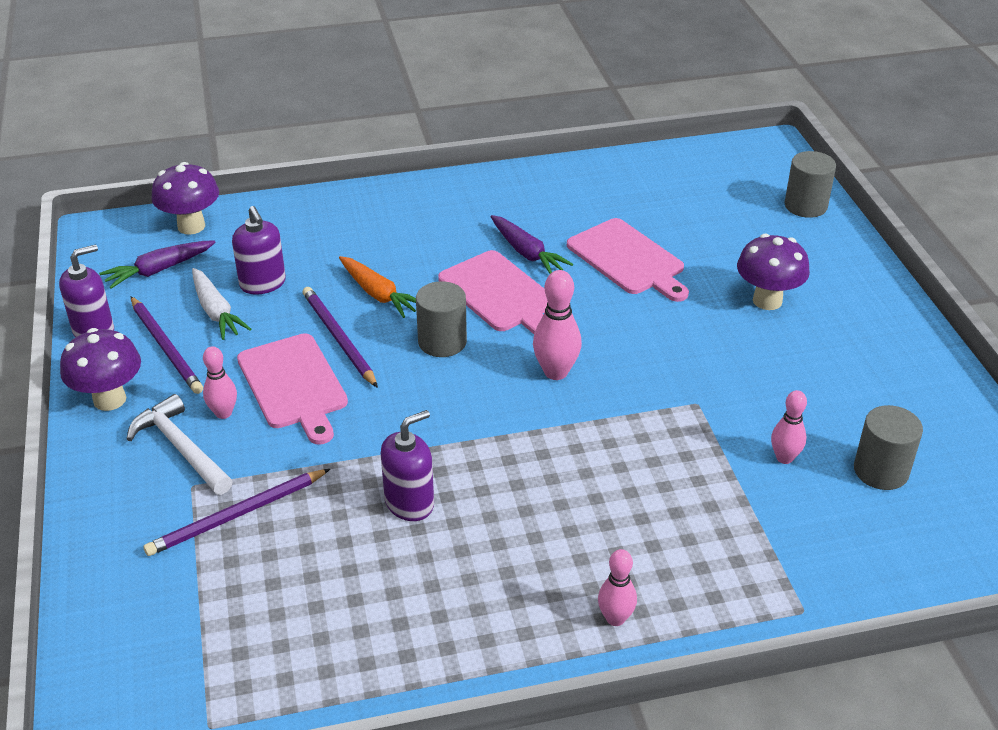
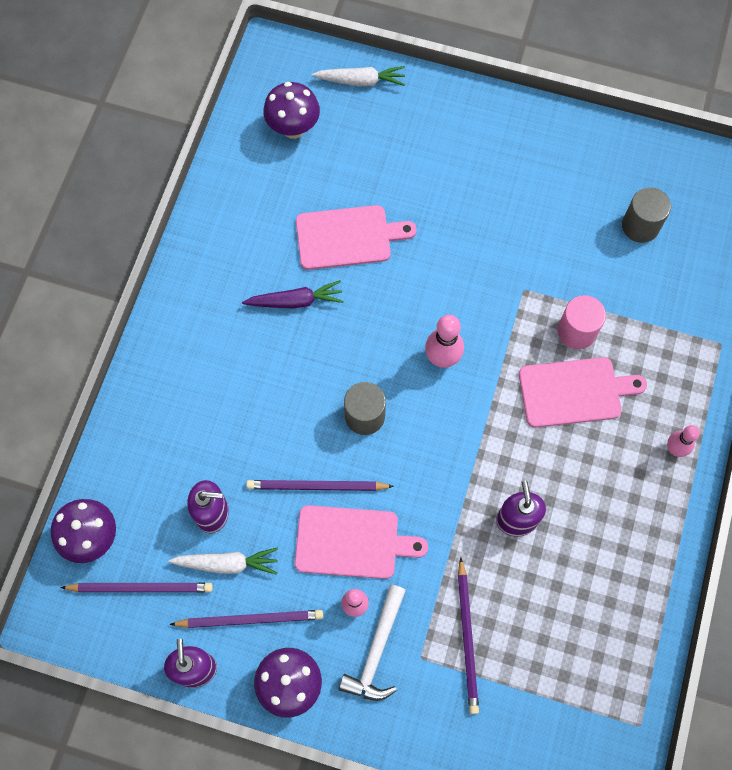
camera: 60 degrees left, 30 degrees up
purple carrot [99,240,216,289] -> purple pencil [60,582,213,592]
white hammer [127,394,232,495] -> white hammer turned 60 degrees counterclockwise [339,584,406,701]
orange carrot [339,256,416,318] -> none
pink cutting board [438,250,548,334] -> pink cutting board moved to [519,357,647,428]
purple mushroom [737,234,810,310] -> purple mushroom moved to [263,82,320,139]
pink bowling pin [771,390,807,464] -> none
grey cylinder [785,151,836,218] -> white carrot [312,66,405,86]
none -> pink cylinder [558,295,606,349]

